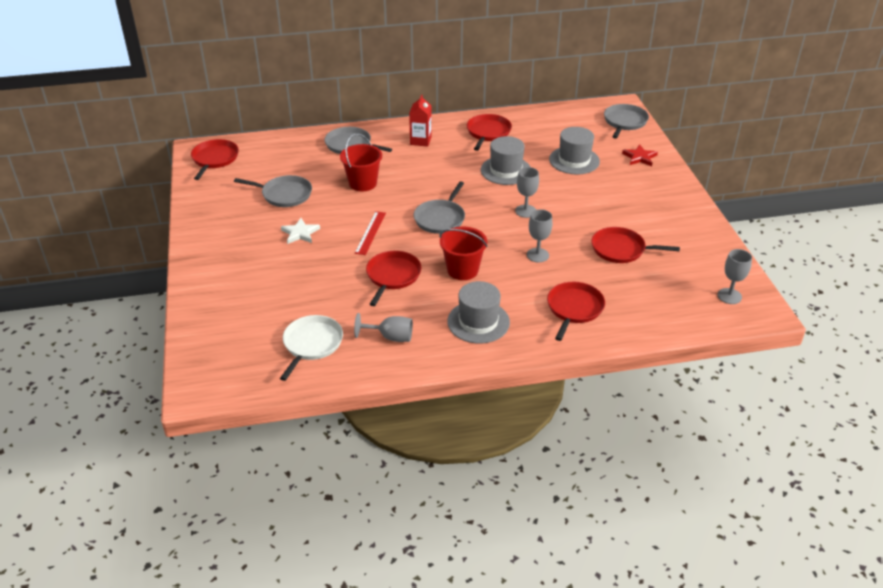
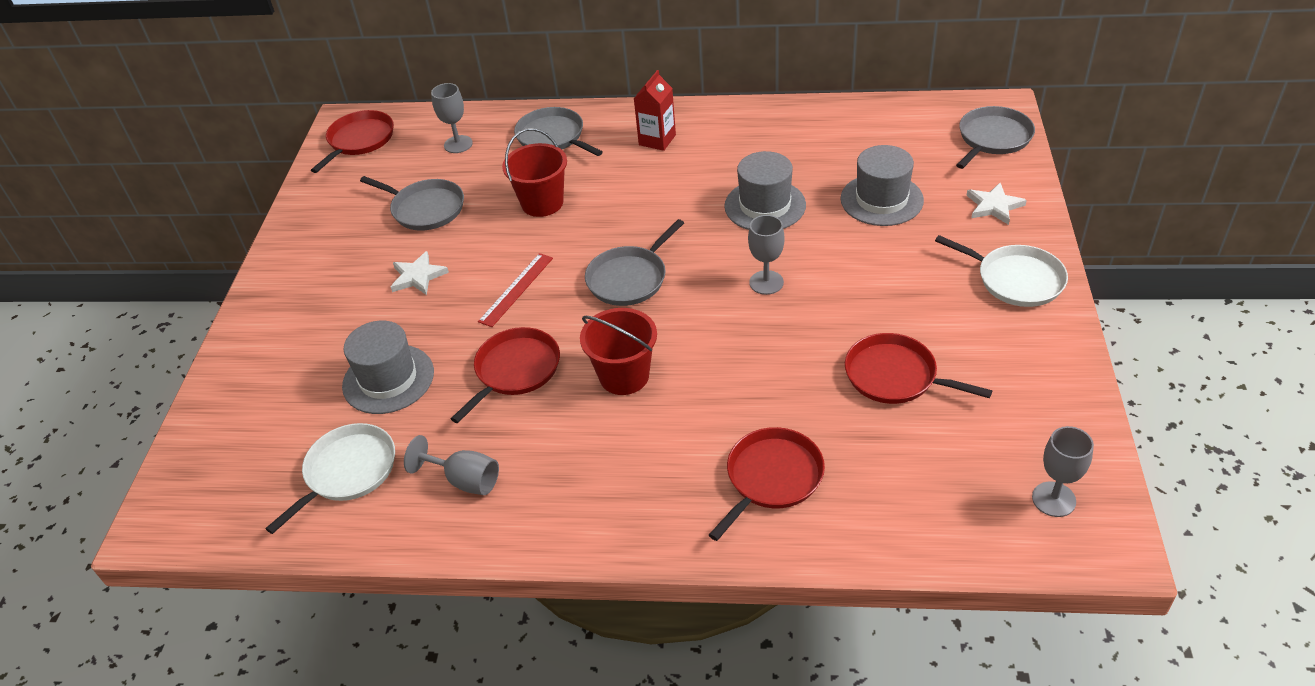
camera: 20 degrees right, 5 degrees up
grey hat [447,281,510,344] -> grey hat moved to [342,321,434,414]
red pan [467,114,512,151] -> none
grey goblet [527,209,552,262] -> grey goblet moved to [431,83,473,153]
red star [622,144,658,166] -> white star [966,183,1027,225]
none -> white pan [935,235,1068,307]

